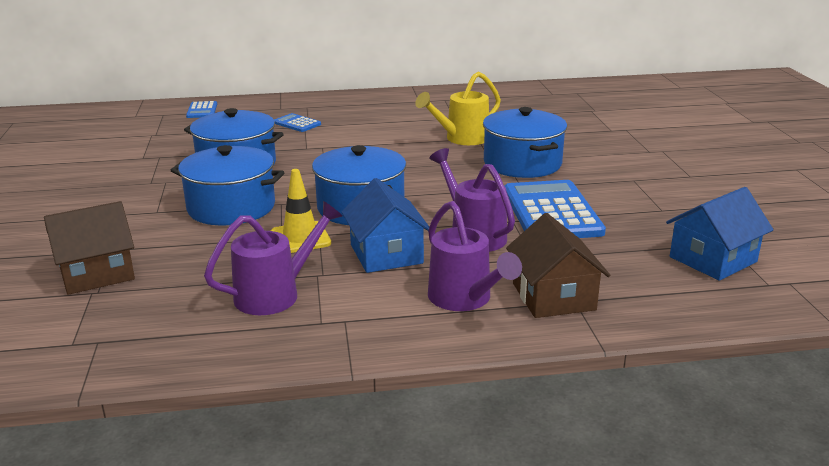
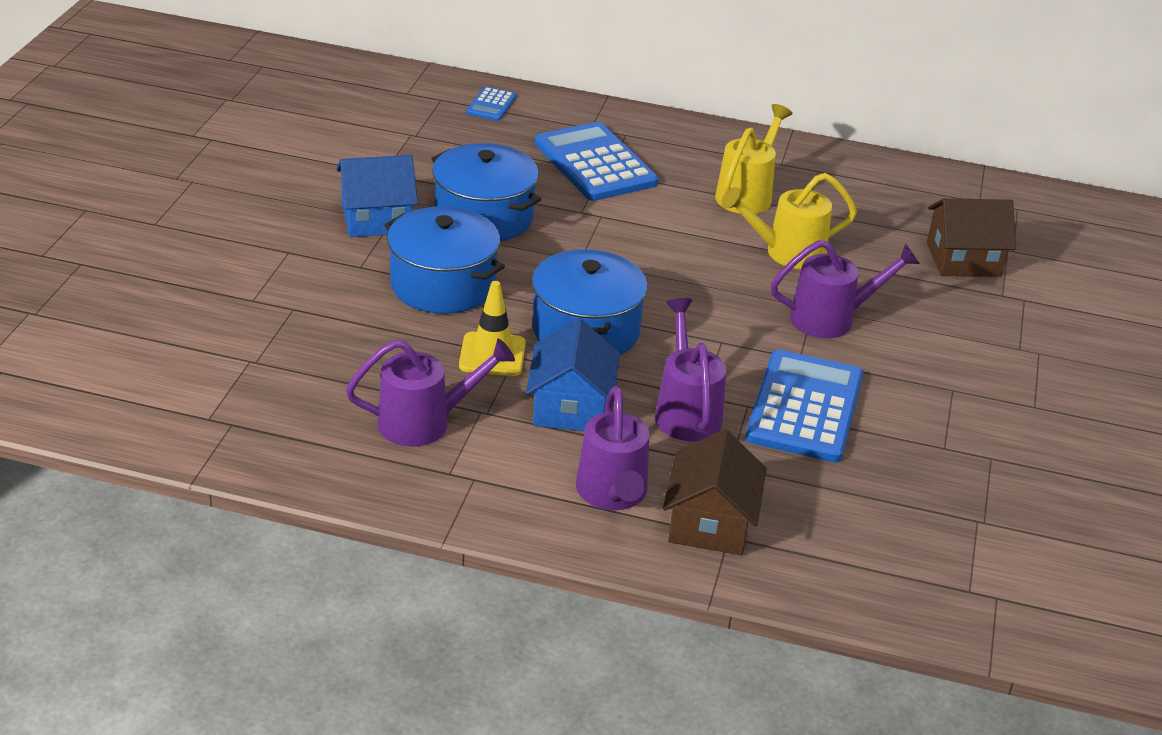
camera: 20 degrees right, 10 degrees up
brown house [44,201,135,295] -> brown house moved to [927,198,1016,277]
blue calculator [274,113,321,132] -> blue calculator [535,122,658,201], size x2.12
blue pot [483,107,567,178] -> purple watering can [771,240,920,338]
blue house [666,187,774,281] -> blue house moved to [336,155,418,237]
none -> yellow watering can [715,104,792,214]

